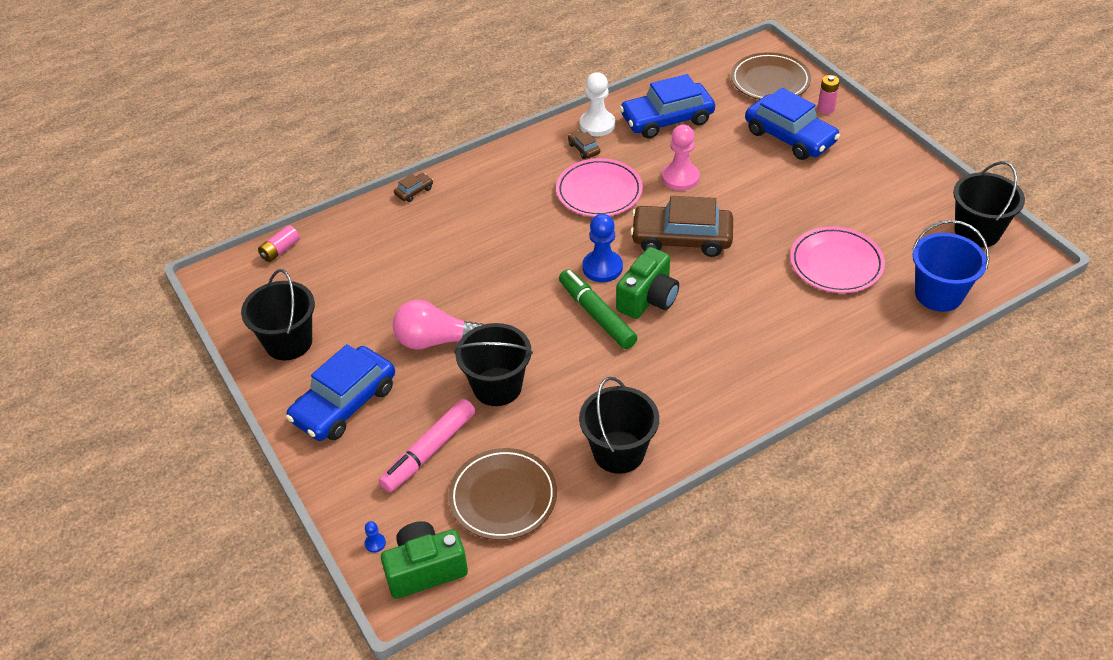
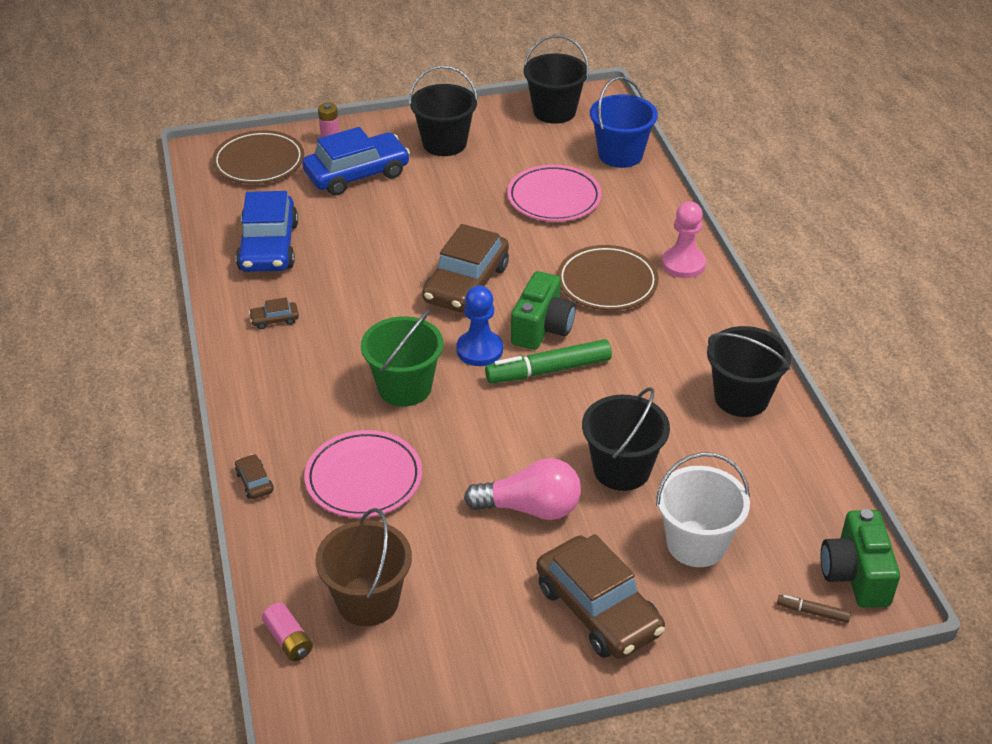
camera: 75 degrees left, 5 degrees down
black bucket [241,269,315,360] -> black bucket moved to [409,65,478,156]
blue car [286,344,395,441] -> brown car [536,534,665,659]
blue pawn [365,521,386,553] -> brown marker [777,595,851,623]
pink marker [379,399,475,492] -> white bucket [656,452,750,567]
pink light bulb [393,300,484,350] -> pink light bulb turned 105 degrees counterclockwise [464,458,581,520]
brown plate [448,448,557,540] -> brown plate moved to [557,245,659,310]
pink plate [556,158,643,217] -> pink plate moved to [304,430,422,518]
white pawn [580,72,615,136] -> none
green camera [616,247,679,319] -> green camera turned 60 degrees clockwise [511,271,576,350]
pink pawn [662,125,700,191] -> pink pawn moved to [662,201,706,278]
none -> brown bucket [315,508,412,626]
none -> green bucket [361,310,443,406]

